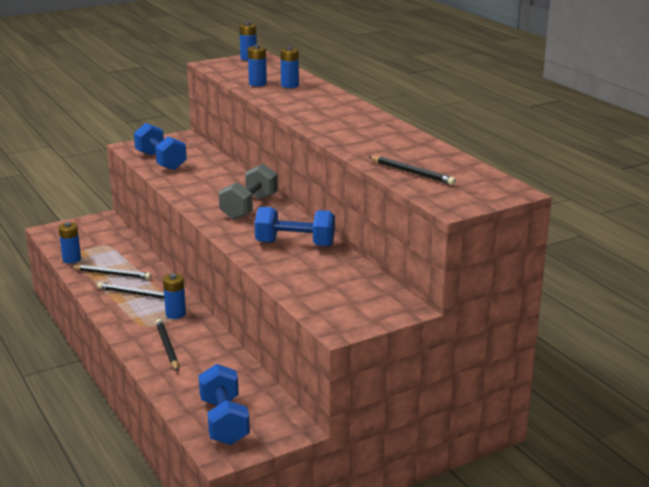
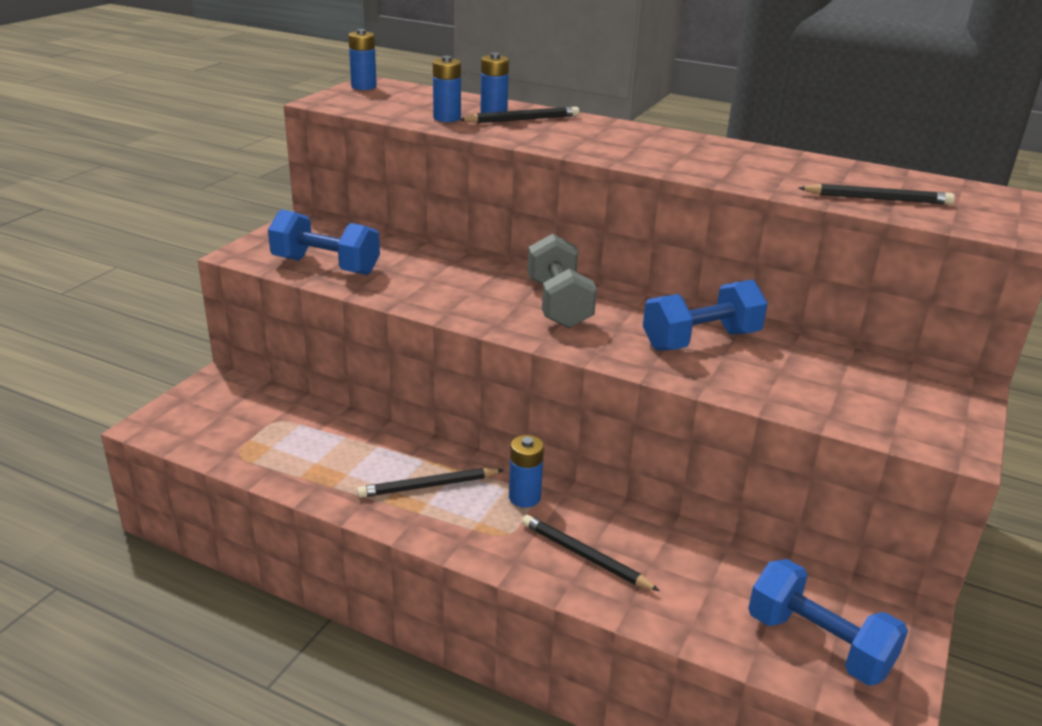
camera: 35 degrees left, 5 degrees up
blue battery [59,222,81,264] -> none
black pencil [70,265,151,279] -> black pencil moved to [459,107,579,123]

